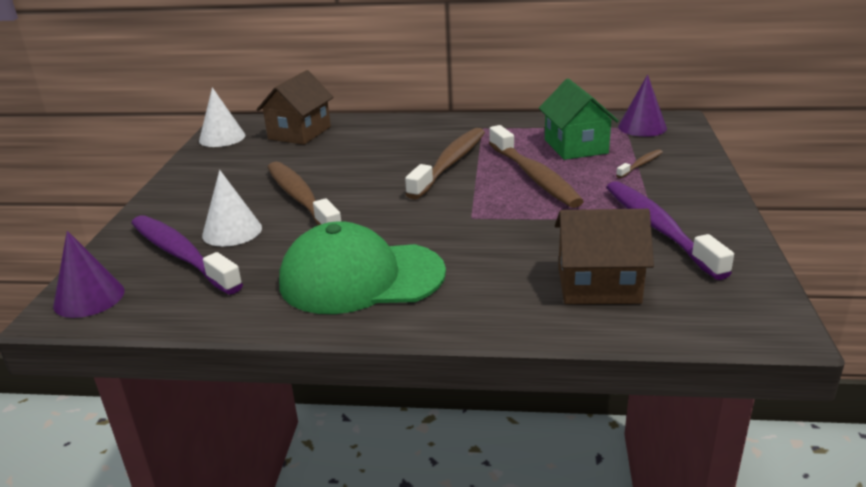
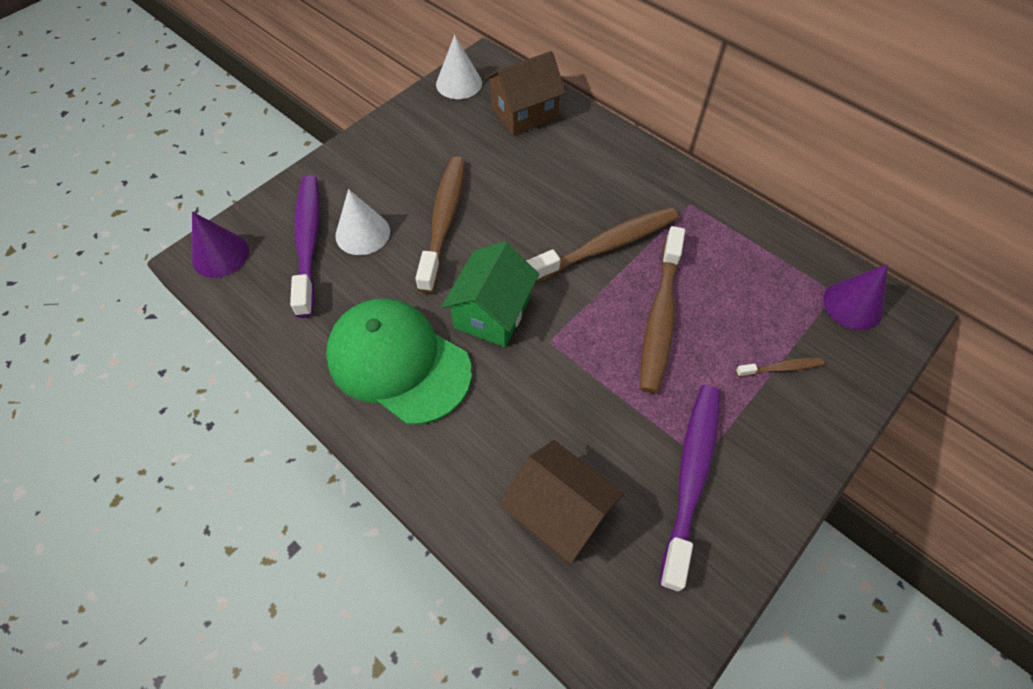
camera: 35 degrees right, 30 degrees up
green house [539,79,619,160] -> green house moved to [442,241,539,347]

